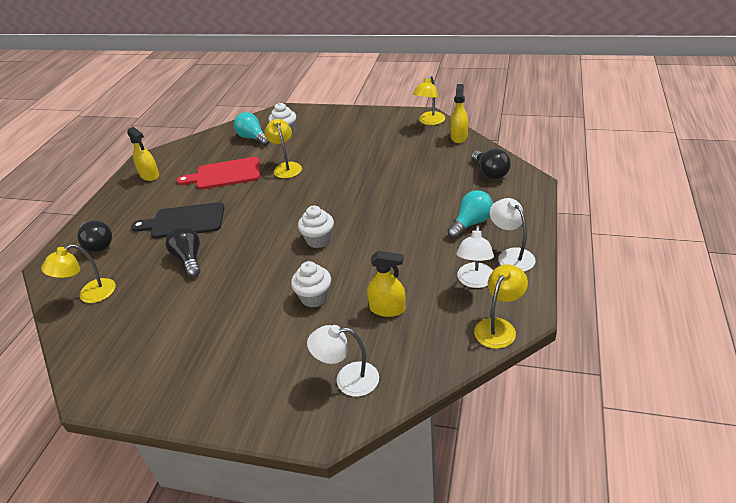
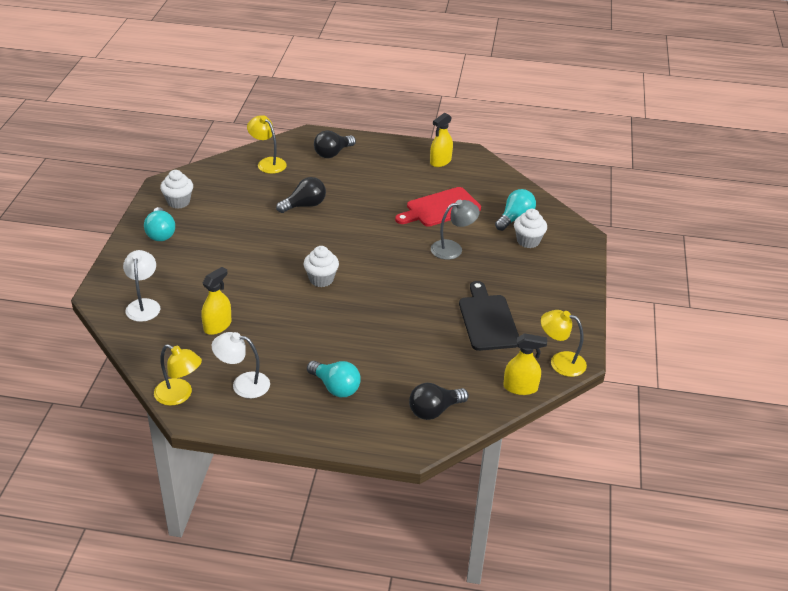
camera: 80 degrees right, 0 degrees up
black cutting board [131,202,224,238] -> black cutting board moved to [459,281,519,351]
red cutting board [177,157,260,190] -> red cutting board turned 105 degrees counterclockwise [395,187,481,227]
yellow lamp [264,119,302,178] -> grey lamp [431,200,480,260]
white cupcake [291,261,331,308] -> white cupcake moved to [160,170,193,209]
yellow spray bottle [367,251,406,317] -> yellow spray bottle turned 150 degrees counterclockwise [201,267,232,335]
white lamp [490,198,536,272] -> none
none -> turquoise light bulb [144,207,175,241]

